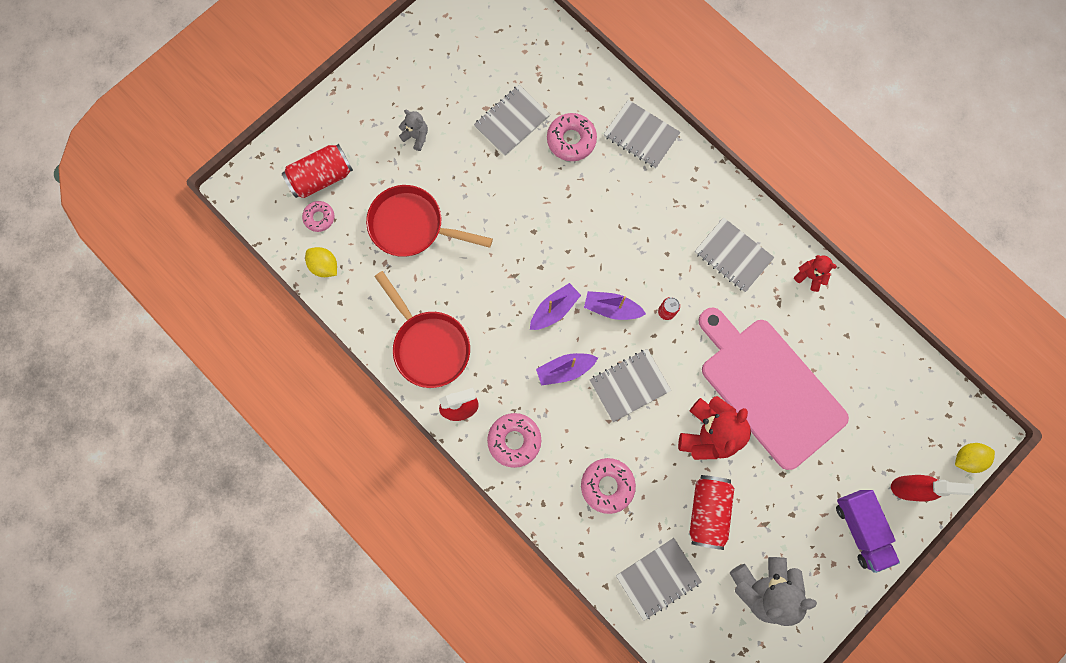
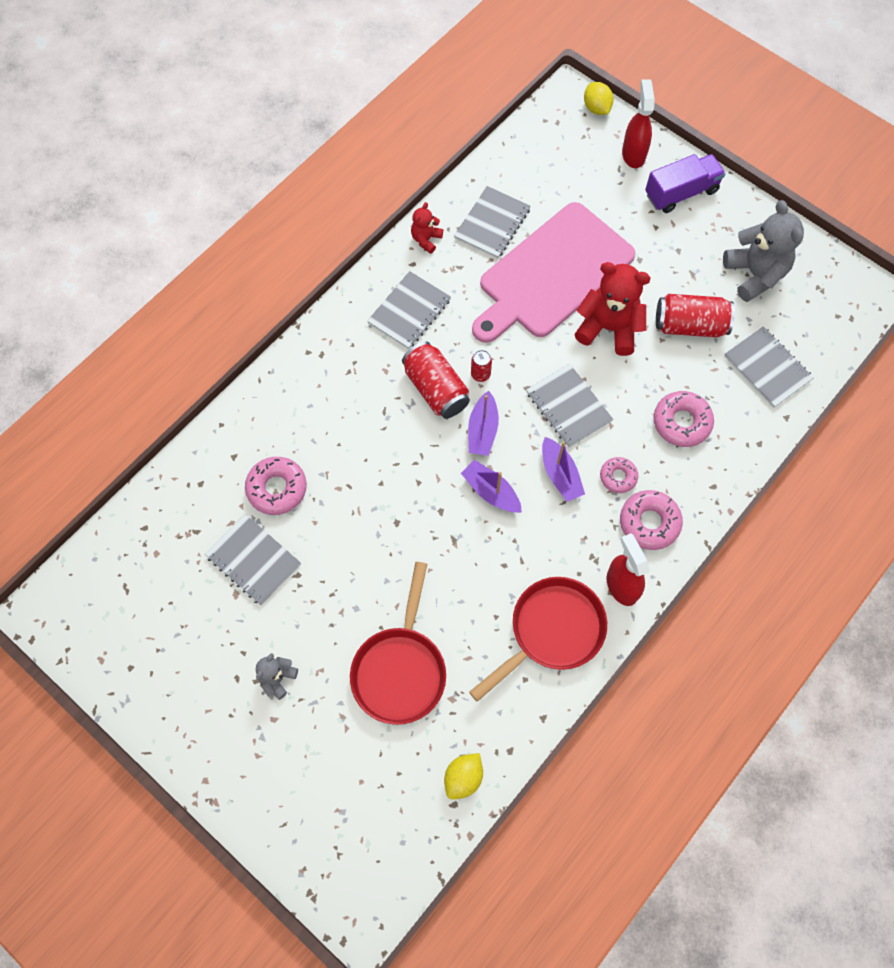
camera: 95 degrees left, 10 degrees down
red can [282,144,353,198] -> red can moved to [402,341,470,419]
pink donut [302,201,334,232] -> pink donut moved to [600,457,638,493]
grey notebook [604,100,681,169] -> grey notebook moved to [454,186,530,259]

